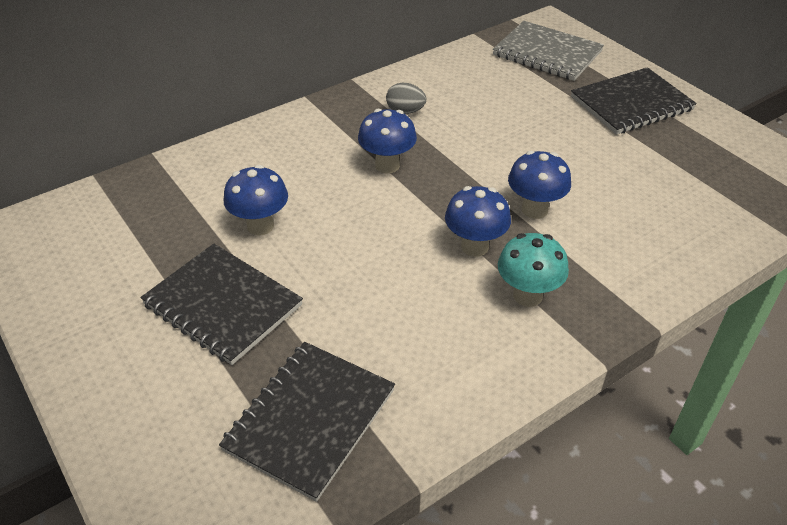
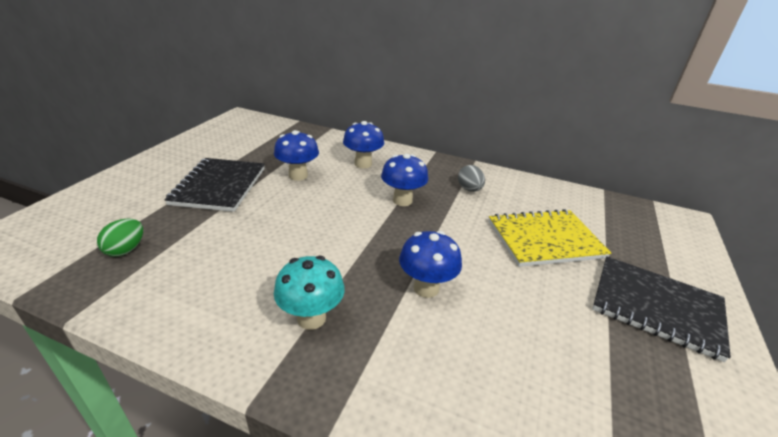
camera: 55 degrees right, 10 degrees down
black notebook [219,342,395,502] -> green egg [97,218,143,257]
blue mushroom [445,186,511,257] -> blue mushroom moved to [343,121,384,168]
grey notebook [493,21,604,81] -> none
none -> yellow notebook [489,209,611,267]

